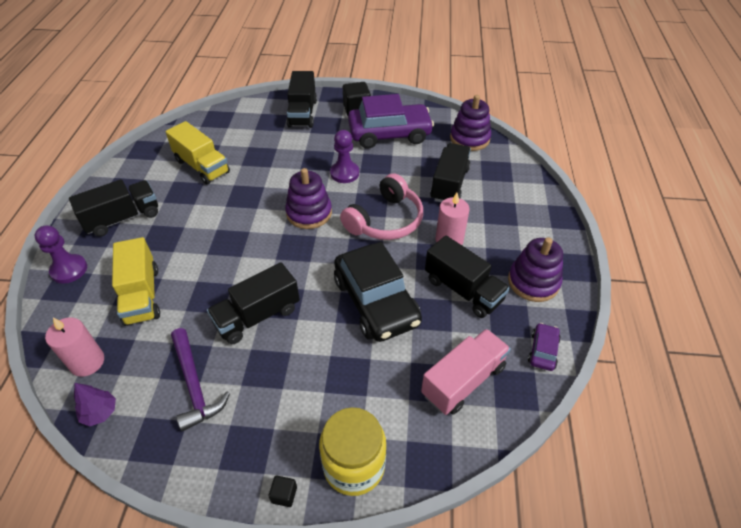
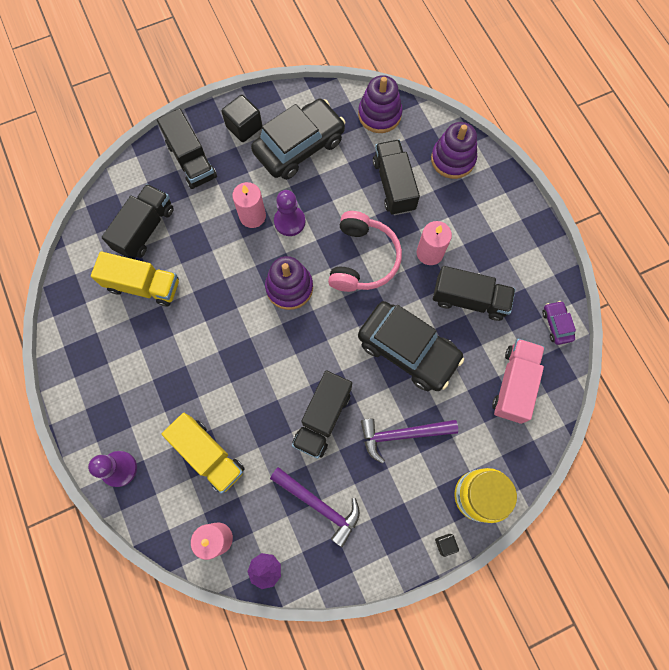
camera: 30 degrees left, 25 degrees up
black truck [69,179,158,237] -> black truck moved to [102,184,174,259]
purple car [348,94,434,149] -> black car [251,99,345,180]
purple stacking toy [508,237,563,302] -> purple stacking toy moved to [431,122,477,179]
none -> pink candle [232,182,266,228]
none -> purple hammer [361,419,458,464]

